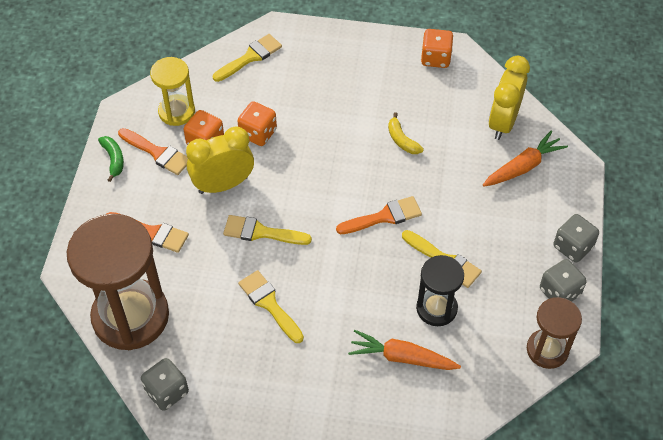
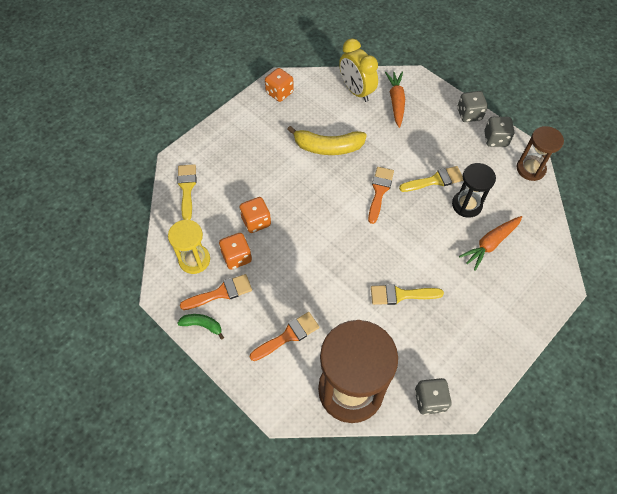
camera: 55 degrees left, 5 degrees up
yellow clock [186,126,254,194] -> none
yellow brush [223,215,312,245] -> none
yellow banana [388,112,424,154] -> yellow banana [287,126,367,155], size x1.88

